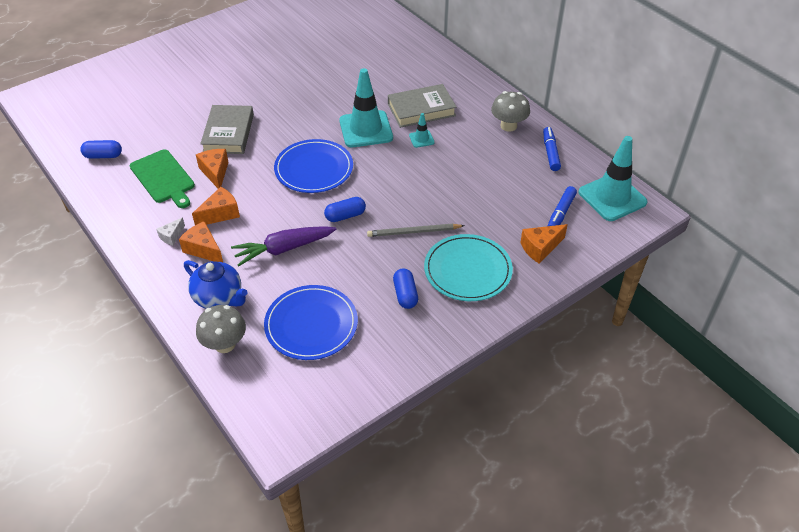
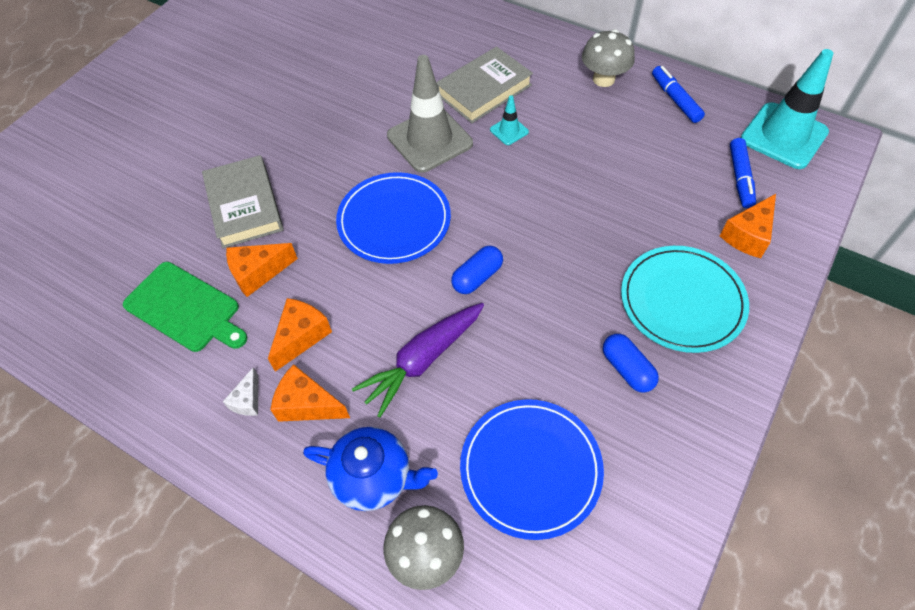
camera: 20 degrees left, 10 degrees up
blue capsule [80,140,122,159] -> none
orange cheese [196,149,228,189] -> orange cheese turned 75 degrees counterclockwise [226,243,298,297]
turquoise traffic cone [339,68,393,147] -> grey traffic cone [387,55,473,173]
grey pencil [367,224,465,237] -> none

